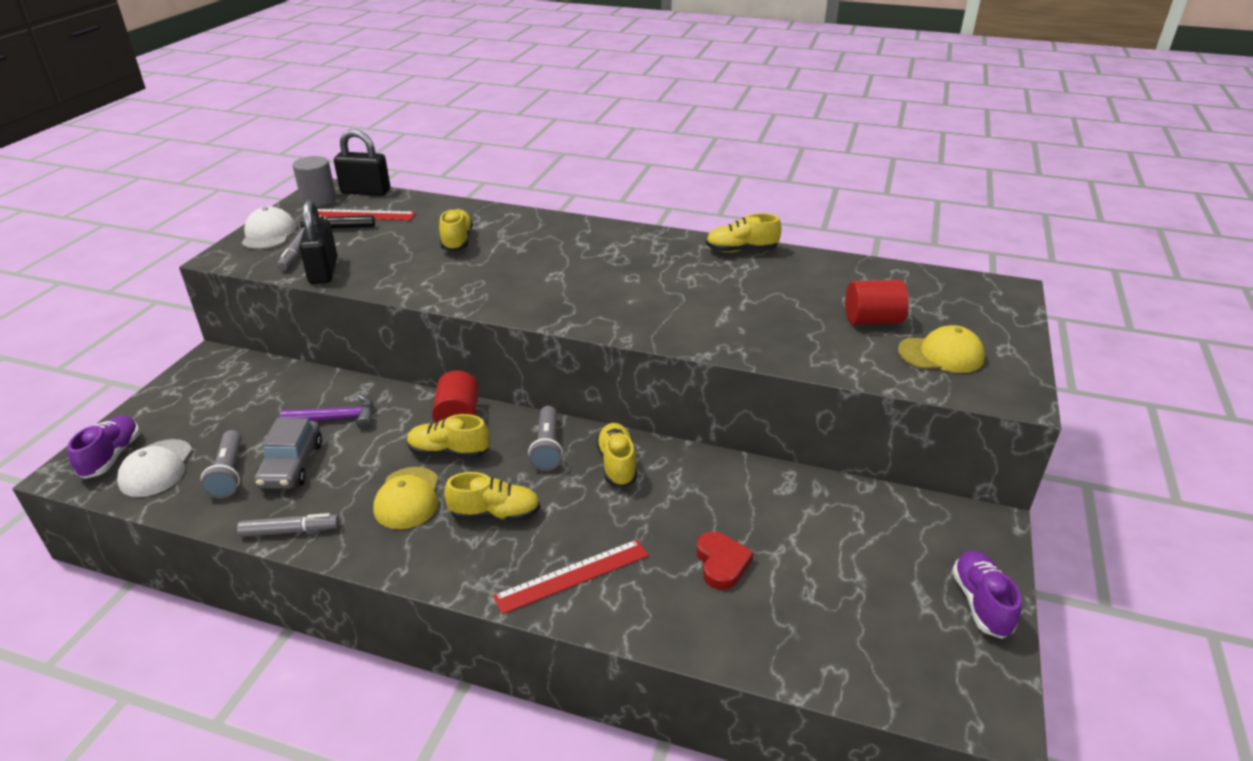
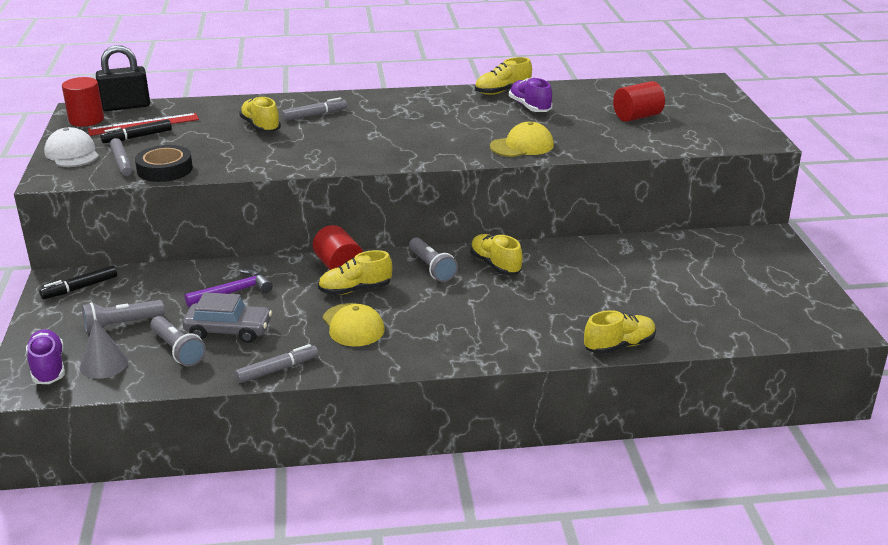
camera: 25 degrees left, 5 degrees down
white cap [117,439,192,497] -> grey cone [80,320,128,379]
grey car [255,418,322,489] -> grey car turned 60 degrees counterclockwise [183,292,272,343]
grey cylinder [293,156,336,206] -> red cylinder [62,77,104,127]
black padlock [299,199,337,284] -> black tape [135,145,193,182]
yellow shoe [444,472,540,521] -> yellow shoe moved to [584,310,656,354]
red ruler [493,540,649,614] -> none
red heart [697,532,754,590] -> none
yellow cap [898,325,985,373] -> yellow cap moved to [490,122,554,157]
purple shoe [952,550,1022,639] -> purple shoe moved to [509,78,552,112]
none -> black marker [39,265,117,299]
none -> grey flashlight [82,300,165,334]
none -> grey marker [282,97,347,121]

